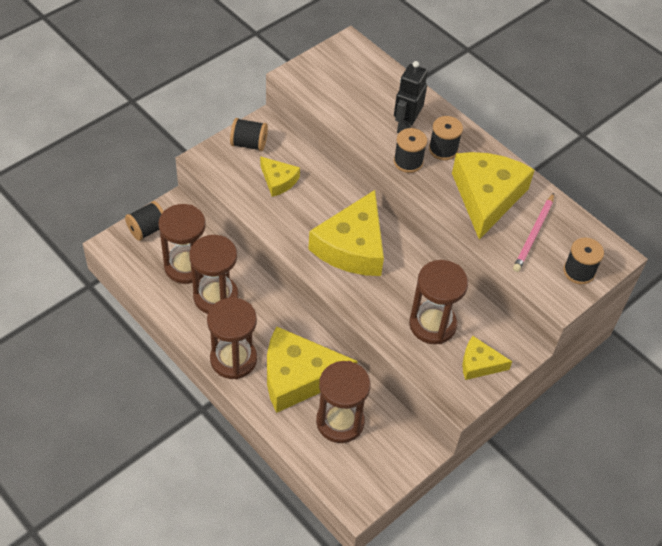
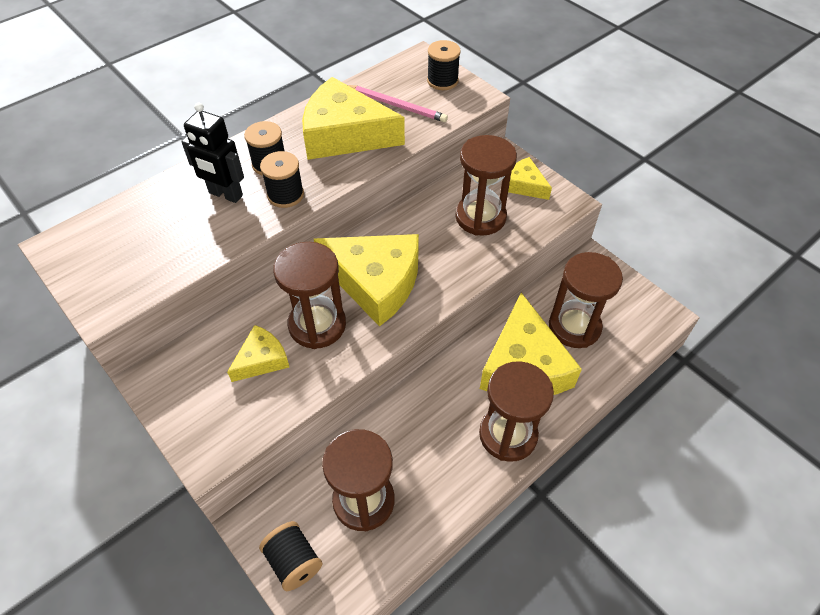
camera: 85 degrees left, 0 degrees up
brown hourglass [189,235,239,314] -> brown hourglass moved to [273,242,346,349]
black spool [230,118,268,151] -> none
yellow cheese [462,336,512,380] -> yellow cheese turned 120 degrees clockwise [508,157,552,200]

